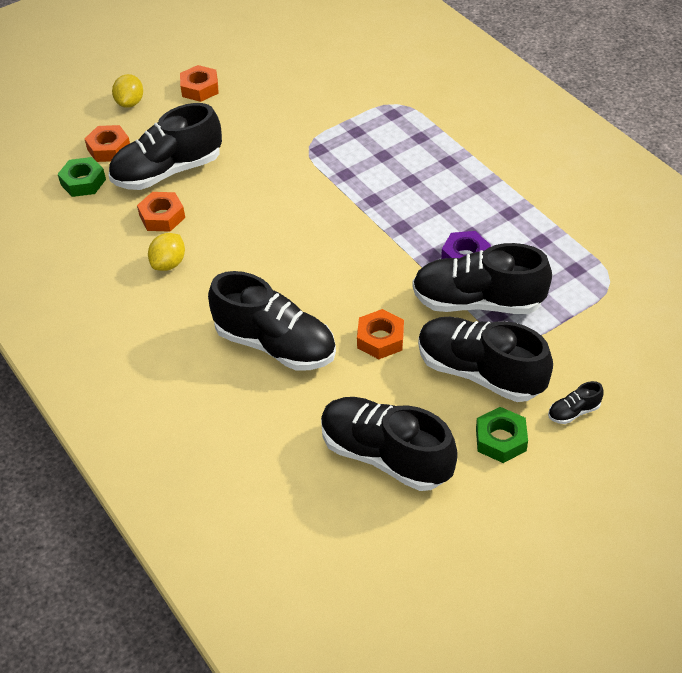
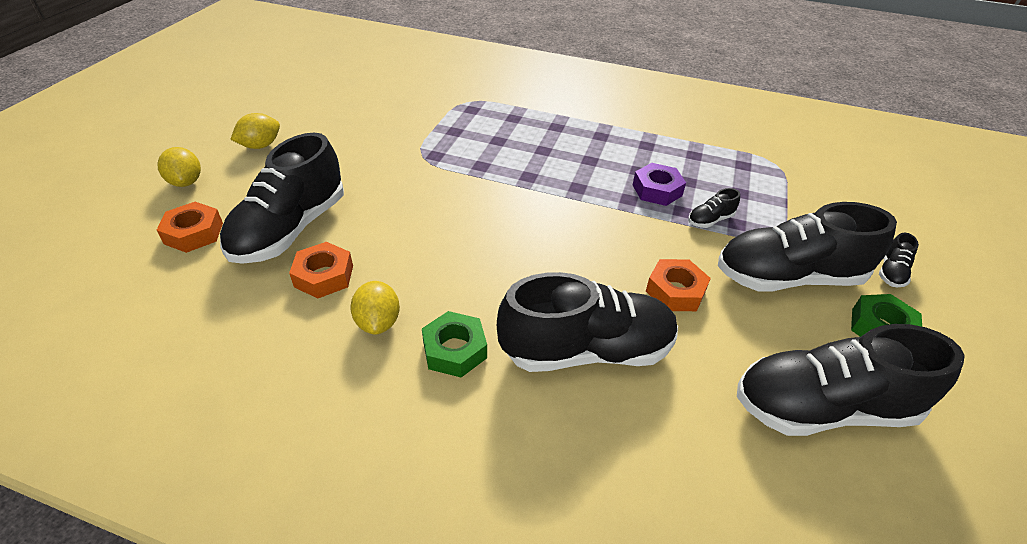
camera: 40 degrees left, 5 degrees down
green nut [58,157,106,197] -> green nut moved to [422,311,487,378]
orange nut [180,65,219,102] -> yellow lemon [230,113,280,149]
black shoe [412,243,552,314] -> black shoe [688,188,740,228], size x0.41

